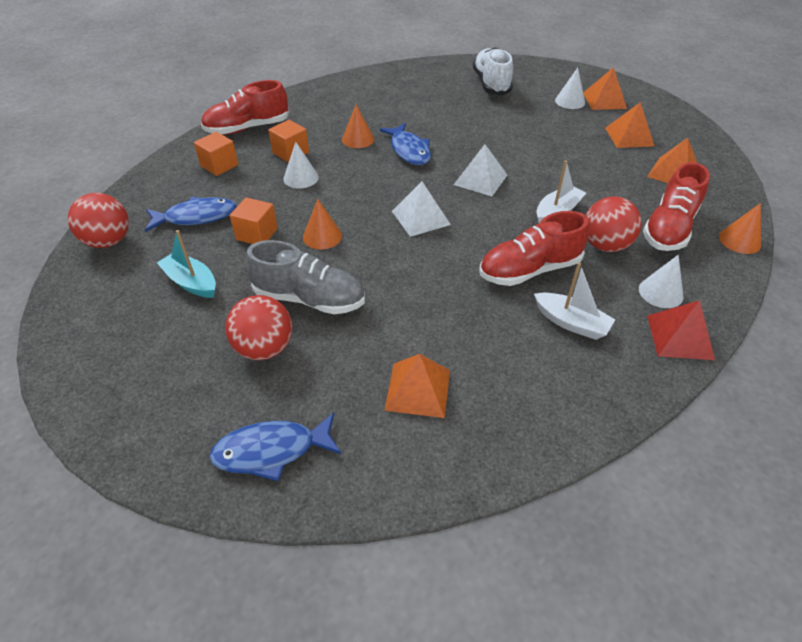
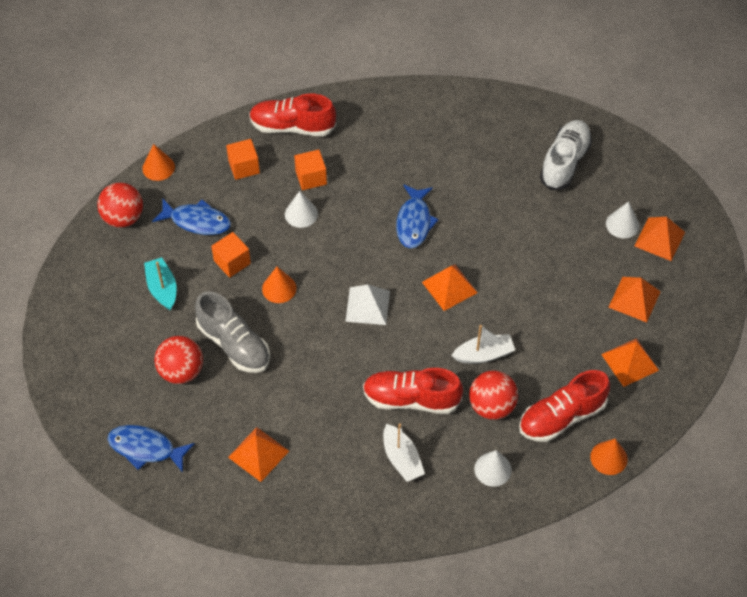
camera: 30 degrees right, 10 degrees up
orange cone [342,105,374,148] -> orange cone moved to [142,144,175,181]
white pyramid [454,144,507,196] -> orange pyramid [422,265,478,311]
red pyramid [647,300,715,360] -> none

